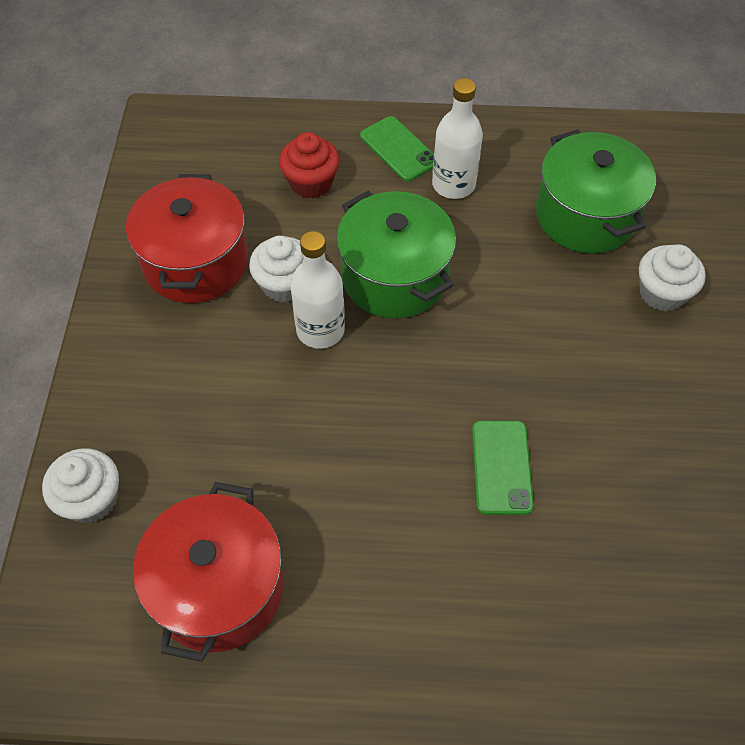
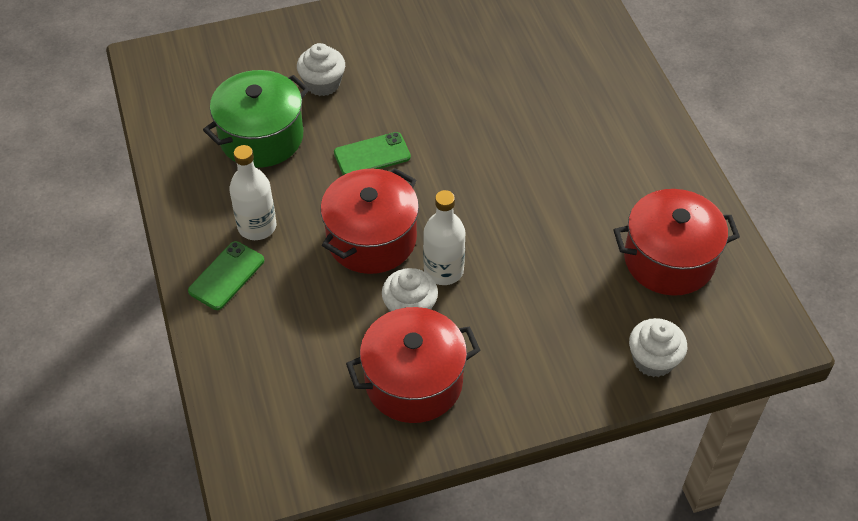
camera: 110 degrees left, 5 degrees down
red cupcake [279,132,340,198] -> none
green pot [336,191,456,319] -> red pot [320,168,419,274]
green phone [472,421,534,515] -> green phone moved to [334,132,411,175]

